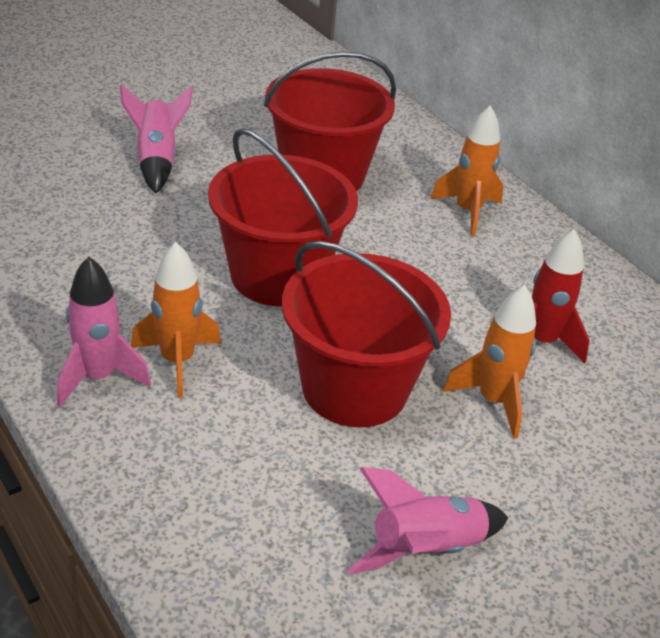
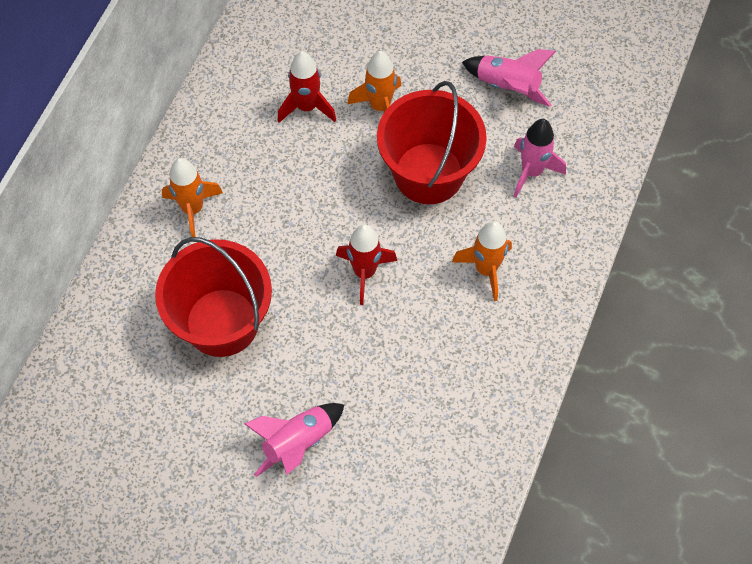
camera: 120 degrees left, 25 degrees up
pink rocket [57,256,151,407] -> pink rocket moved to [514,119,566,197]
red bucket [208,128,358,306] -> red rocket [336,224,397,305]

